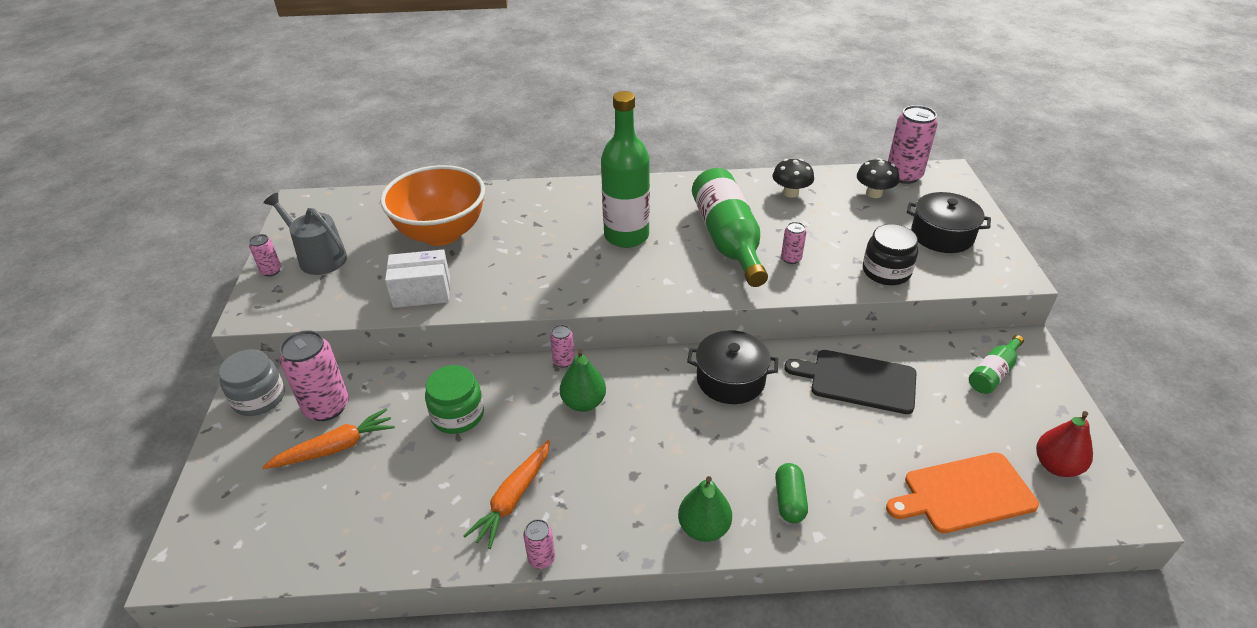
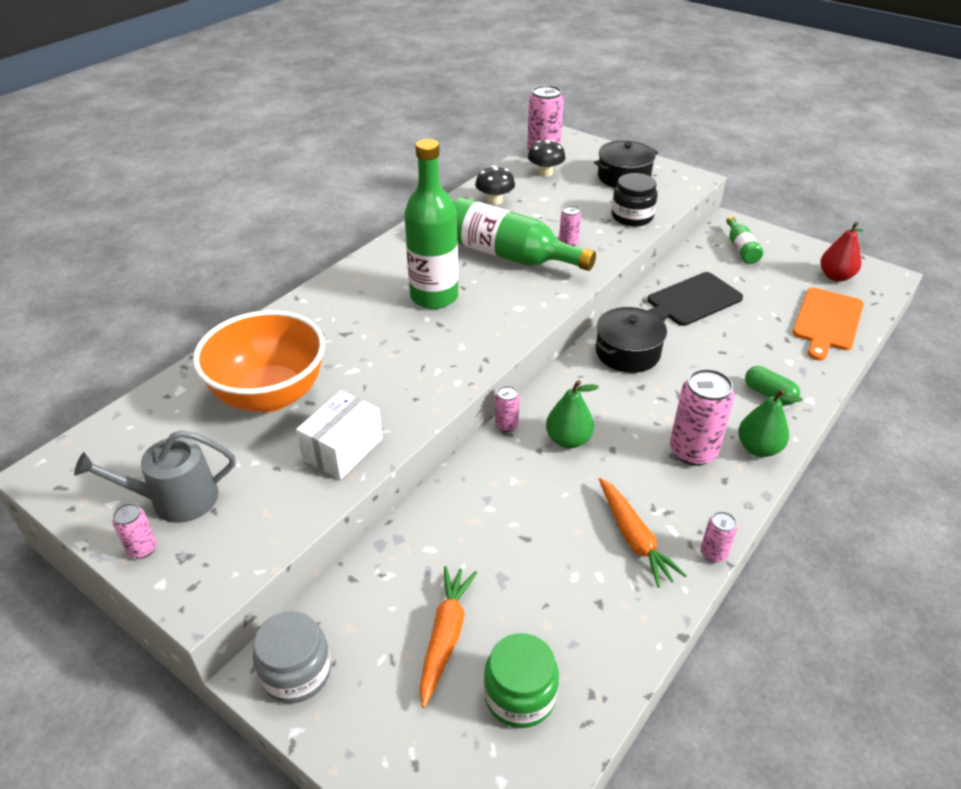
camera: 50 degrees left, 0 degrees up
pink can [279,330,349,421] -> pink can moved to [670,369,735,466]
green jar [425,365,484,434] -> green jar moved to [484,633,559,728]

